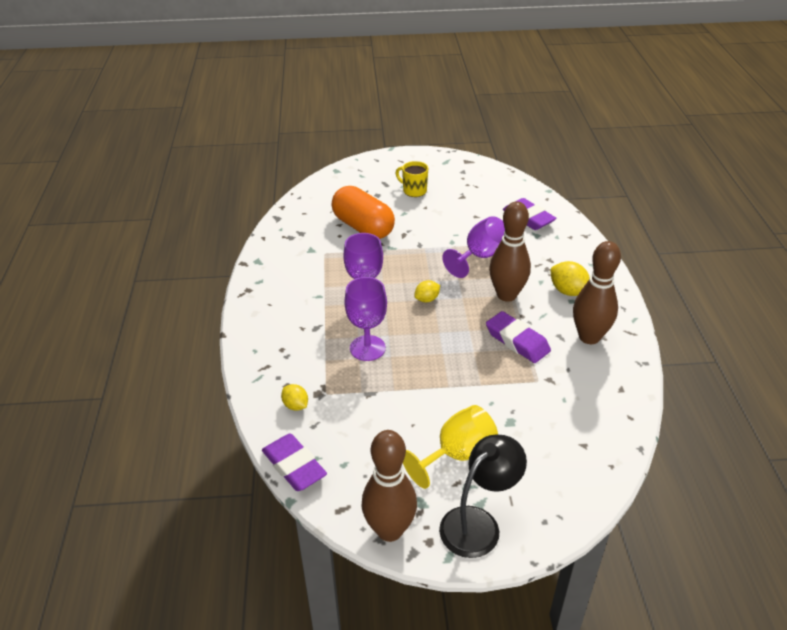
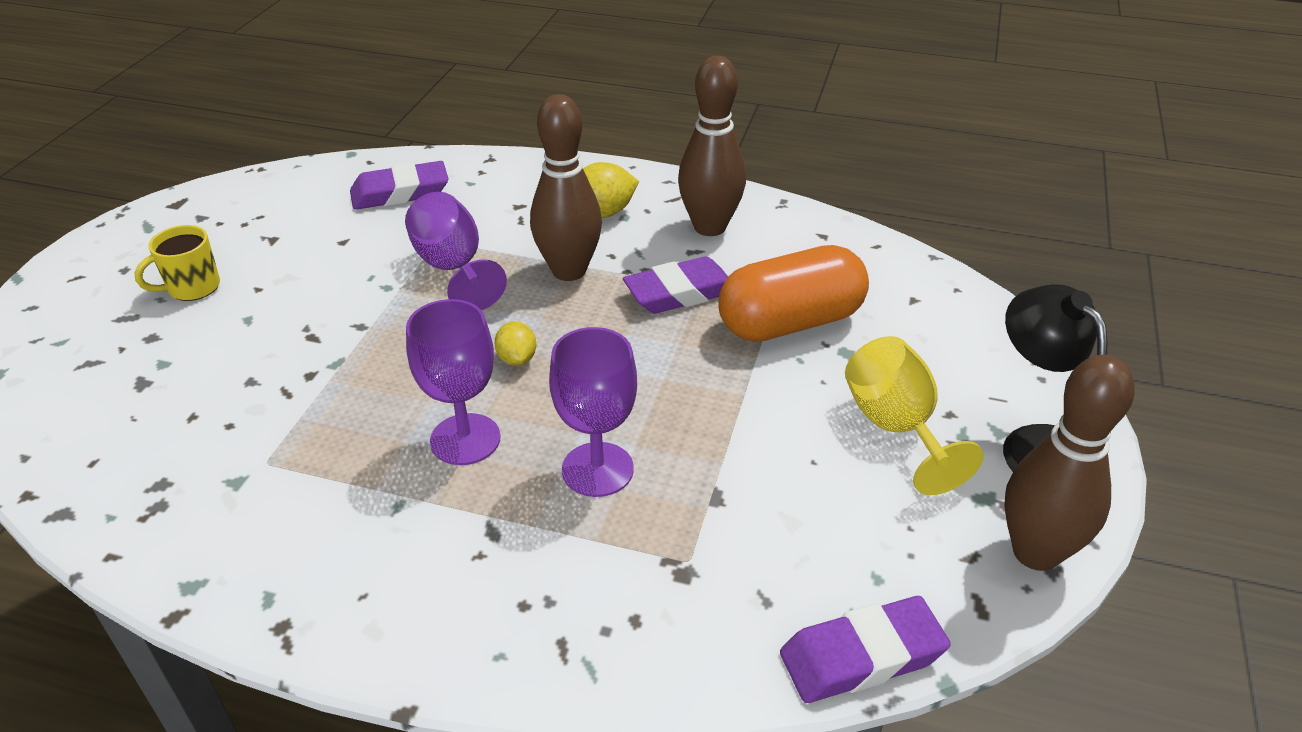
camera: 70 degrees left, 0 degrees up
yellow lemon [281,384,308,411] -> none
orange capsule [331,186,395,239] -> orange capsule moved to [718,245,869,342]

